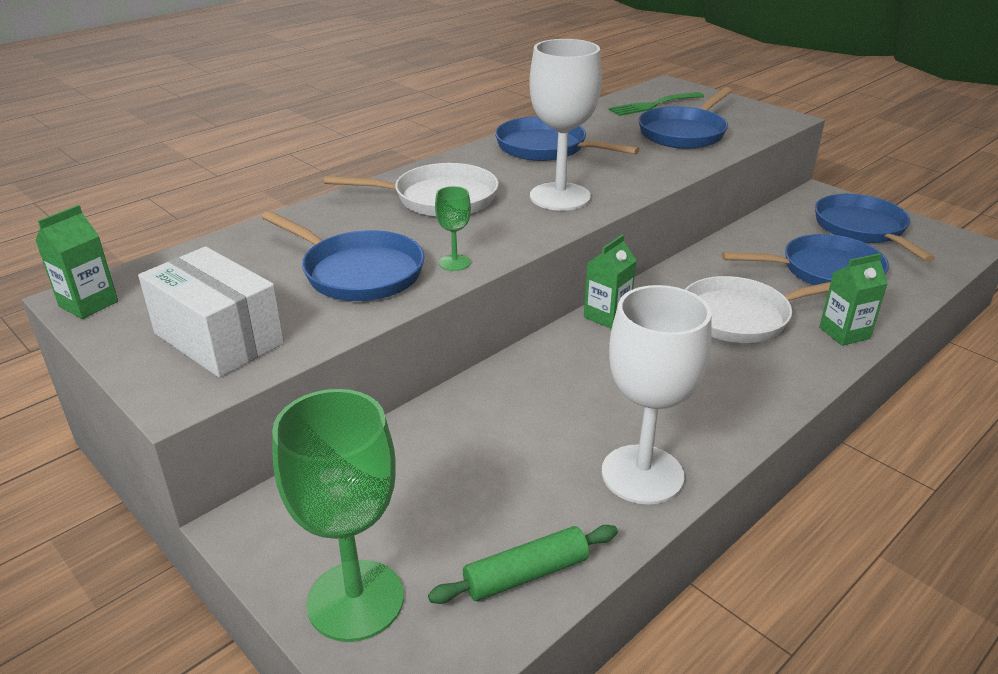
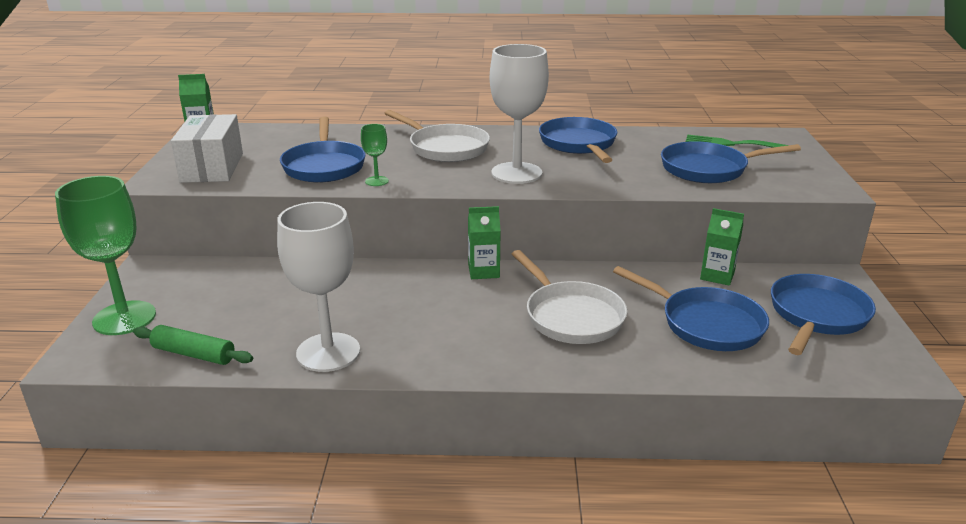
camera: 45 degrees right, 5 degrees down
white pan [685,276,831,343] -> white pan turned 150 degrees counterclockwise [512,250,627,344]
green carton [819,253,888,346] -> green carton moved to [700,208,744,286]

